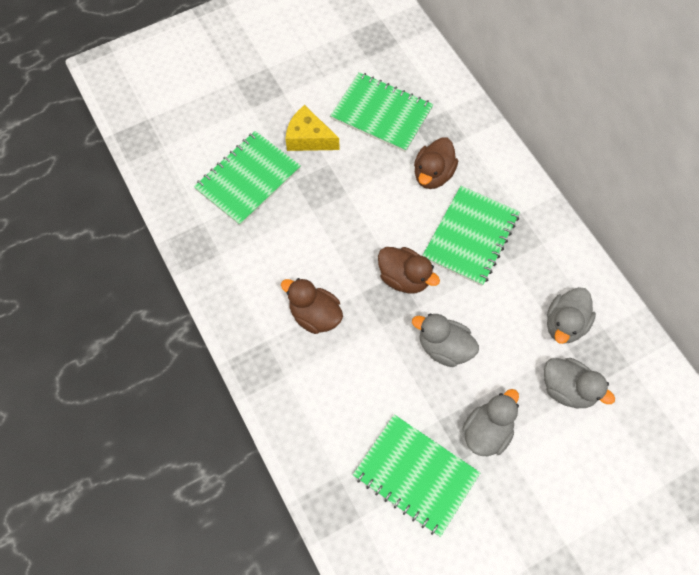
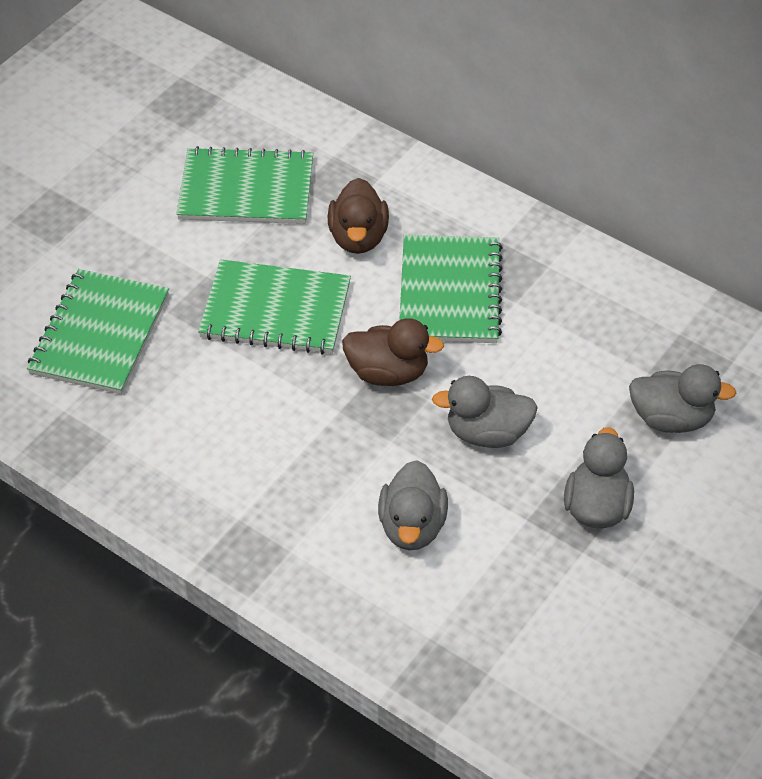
camera: 25 degrees left, 15 degrees down
brown duck [281,278,343,334] -> none
yellow cheese [286,105,339,151] -> none
green notebook [353,415,480,537] -> green notebook moved to [198,259,351,354]
grey duck [547,287,596,344] -> grey duck moved to [378,460,448,551]

